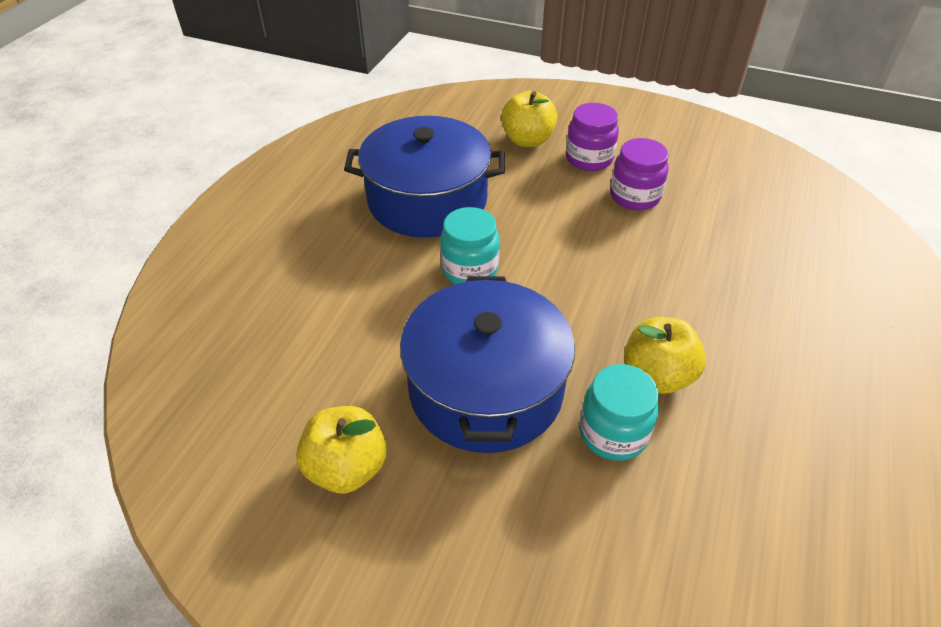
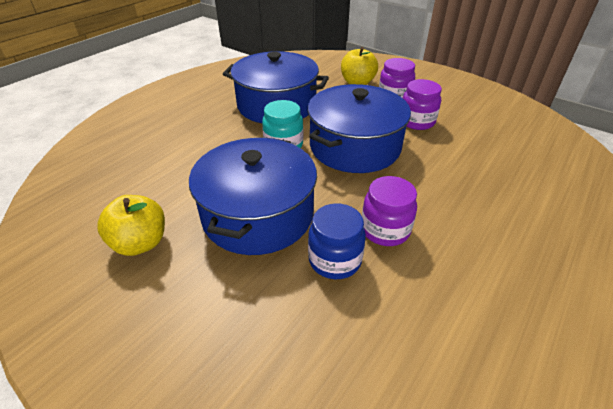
camera: 15 degrees right, 5 degrees down
turquoise jar [579,364,659,461] -> blue jar [308,204,366,279]
yellow apple [624,317,706,394] -> purple jar [362,176,417,246]
none -> blue pot [308,84,411,173]

